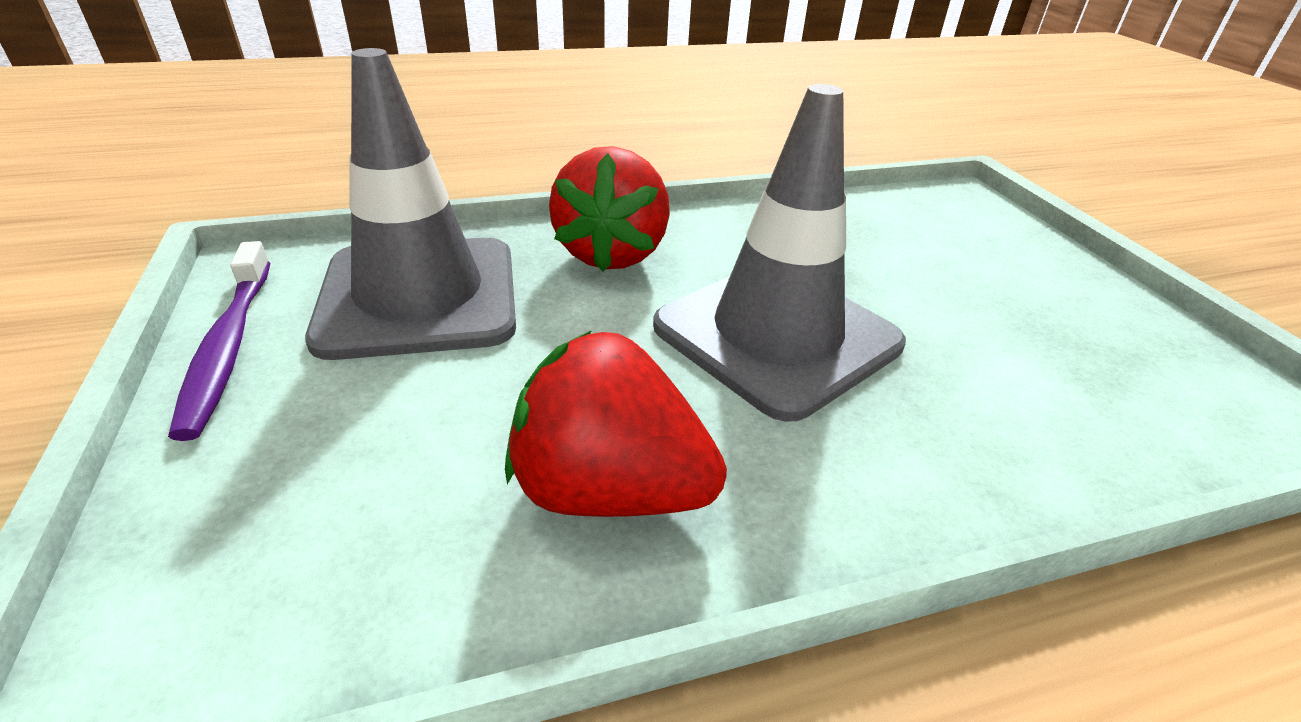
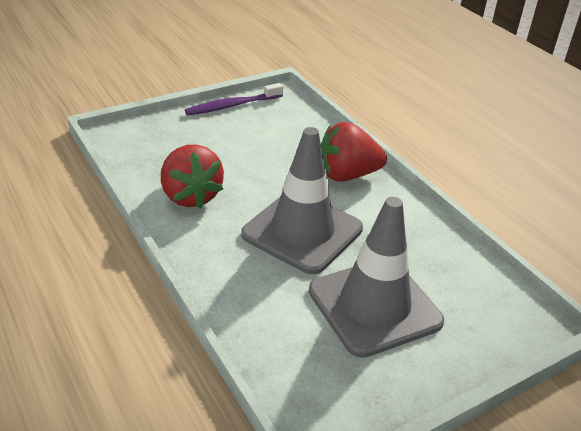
camera: 75 degrees right, 0 degrees up
grey traffic cone [305,48,516,360] -> grey traffic cone moved to [309,197,444,358]
red strawberry [505,331,727,517] -> red strawberry turned 150 degrees clockwise [161,145,224,208]

